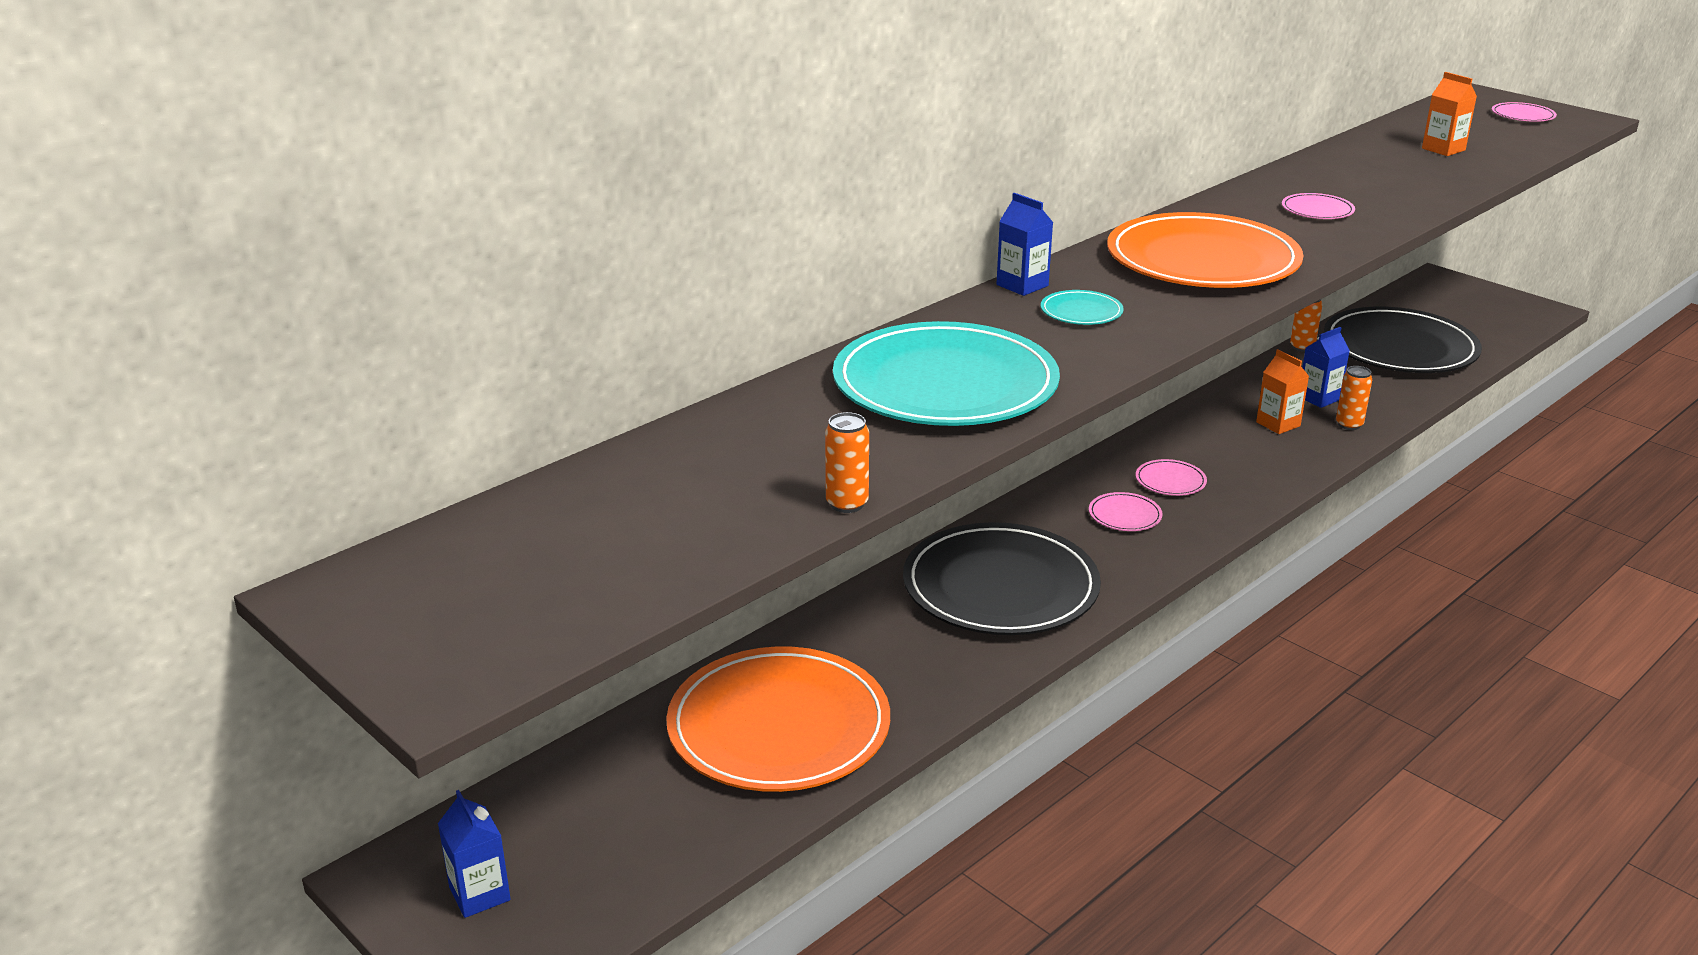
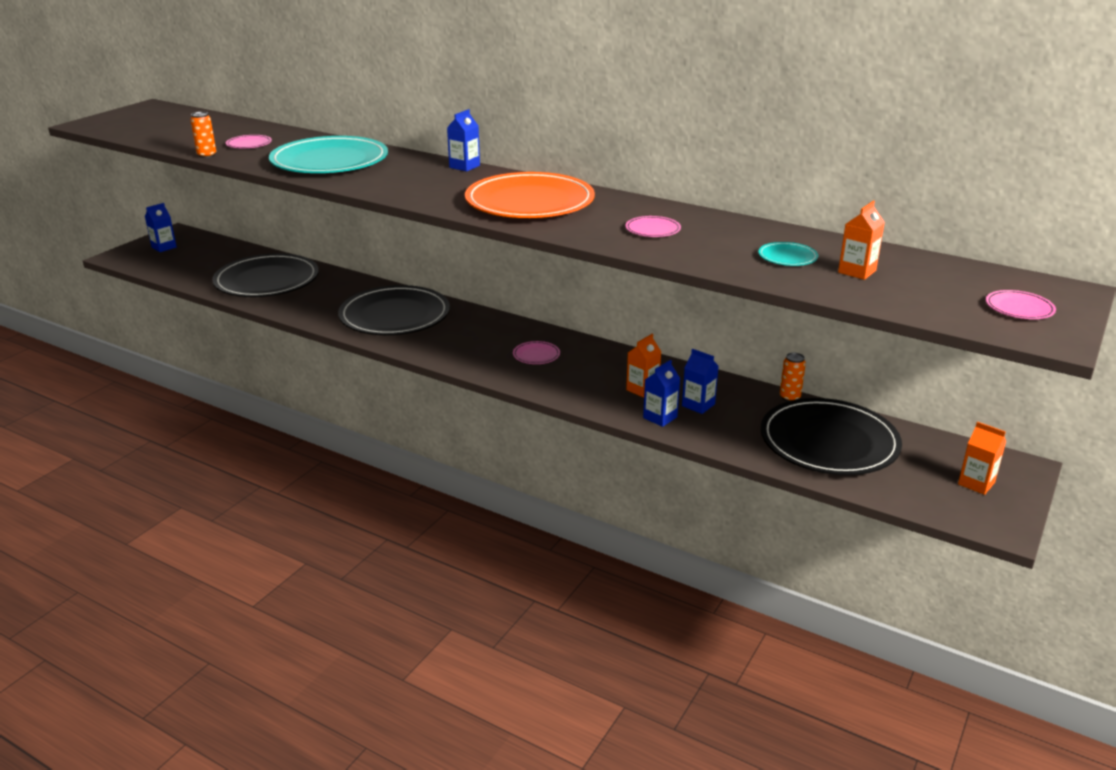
camera: 75 degrees right, 0 degrees up
orange plate [666,646,890,792] -> black plate [212,253,319,297]
turquoise plate [1041,290,1124,325] -> turquoise plate moved to [758,242,818,266]
pink plate [1089,492,1163,531] -> pink plate moved to [226,135,272,148]
orange can [1336,366,1372,430] -> blue carton [643,360,680,427]
none -> orange carton [958,421,1006,495]

